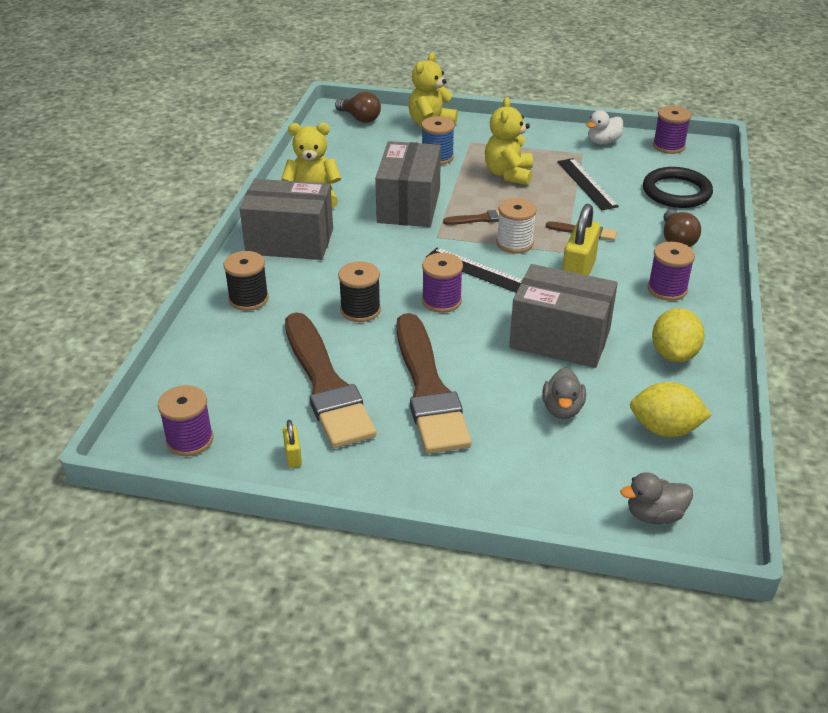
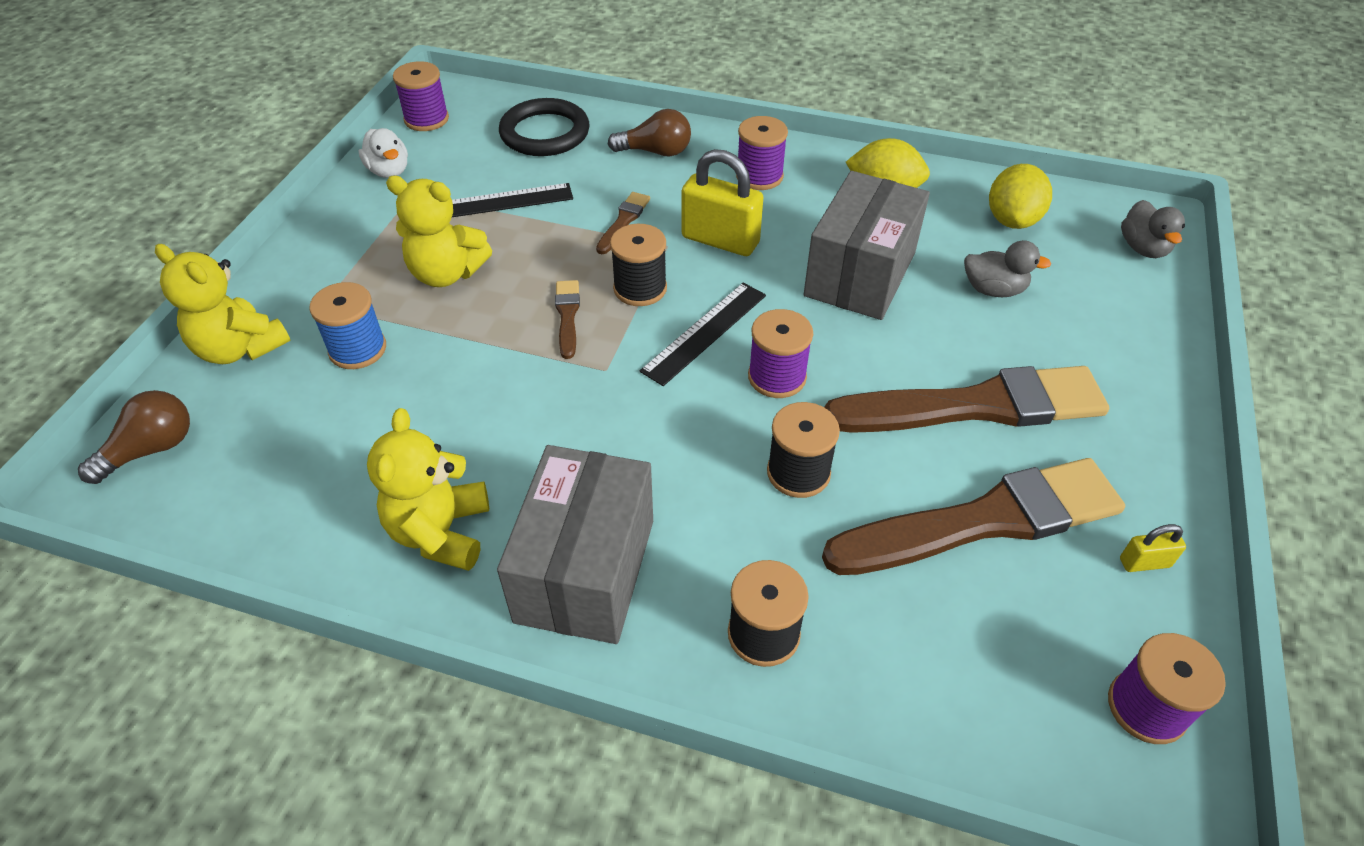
camera: 85 degrees left, 10 degrees up
grey box [375,141,441,227] -> none
white spool [496,198,537,254] -> black spool [610,224,667,306]

